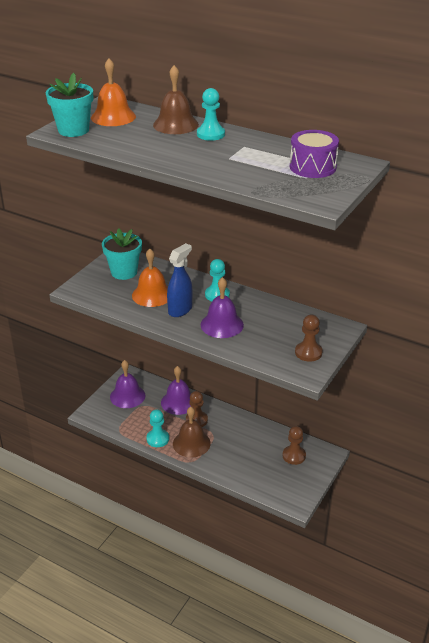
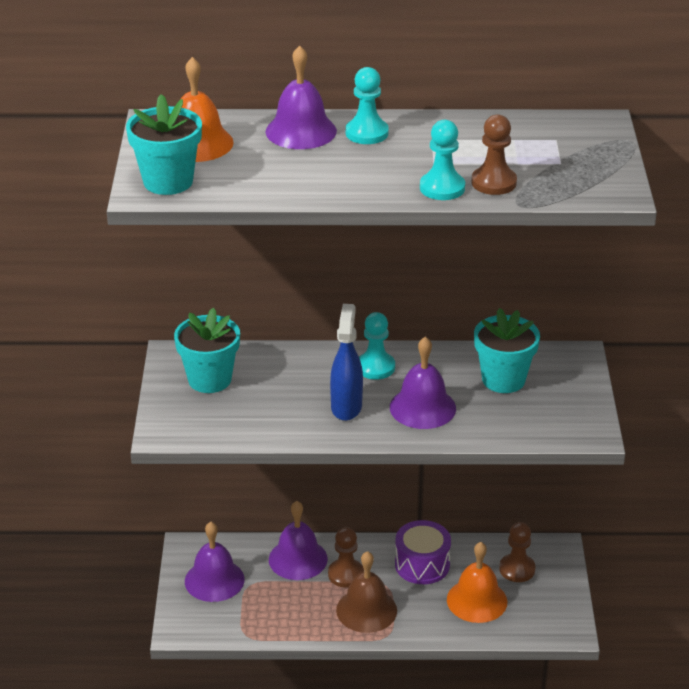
camera: 30 degrees left, 0 degrees up
orange bell [132,249,168,307] -> orange bell moved to [447,542,507,623]
turquoise pawn [147,409,169,447] -> turquoise pawn moved to [420,120,465,200]
brown bell [153,65,199,134] -> purple bell [266,45,337,149]
purple drum [290,130,339,178] -> purple drum moved to [395,520,451,584]
brown pawn [295,315,323,362] -> brown pawn moved to [471,114,517,195]
none -> turquoise flower pot [474,308,540,393]

